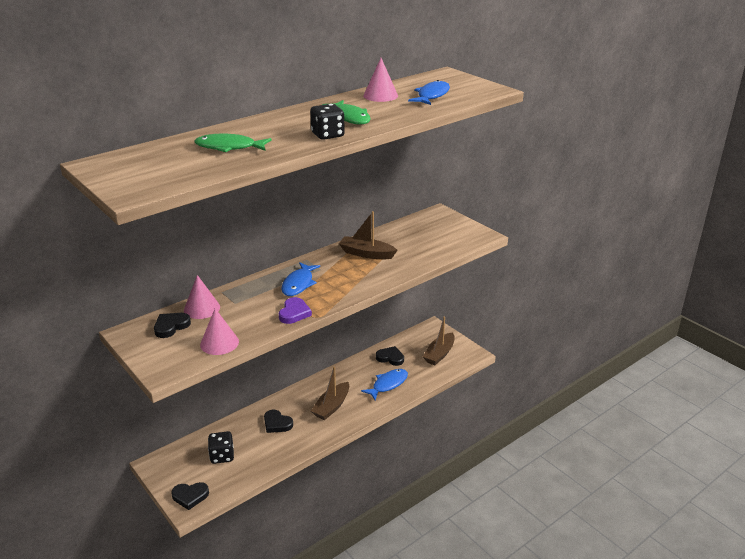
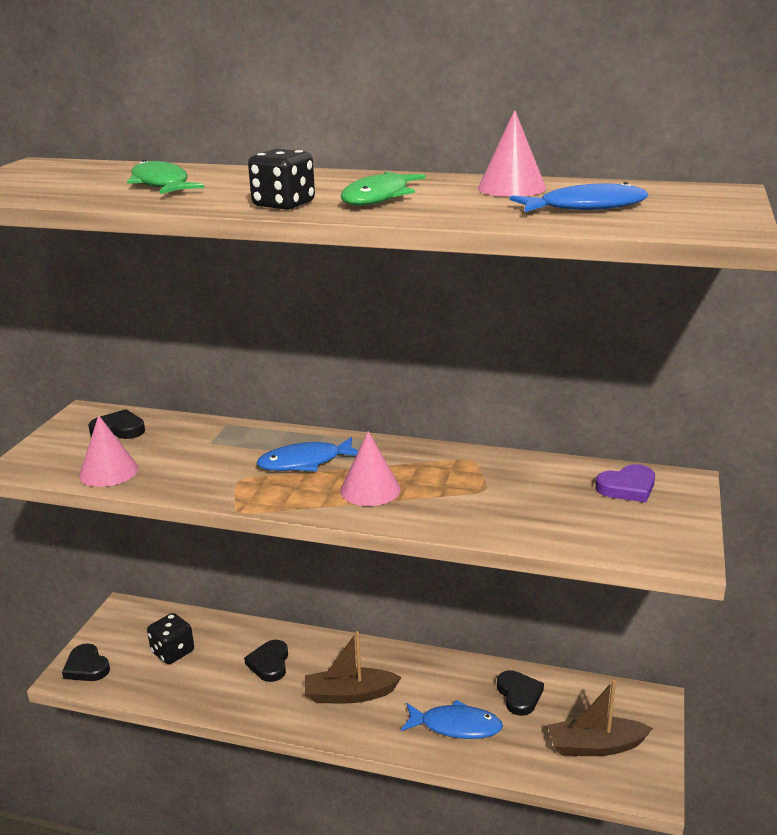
camera: 55 degrees right, 5 degrees down
pink cone [184,275,220,319] -> pink cone moved to [340,431,400,506]
purple heart [279,297,312,324] -> purple heart moved to [595,464,655,502]
brown boat [339,211,398,259] -> none

